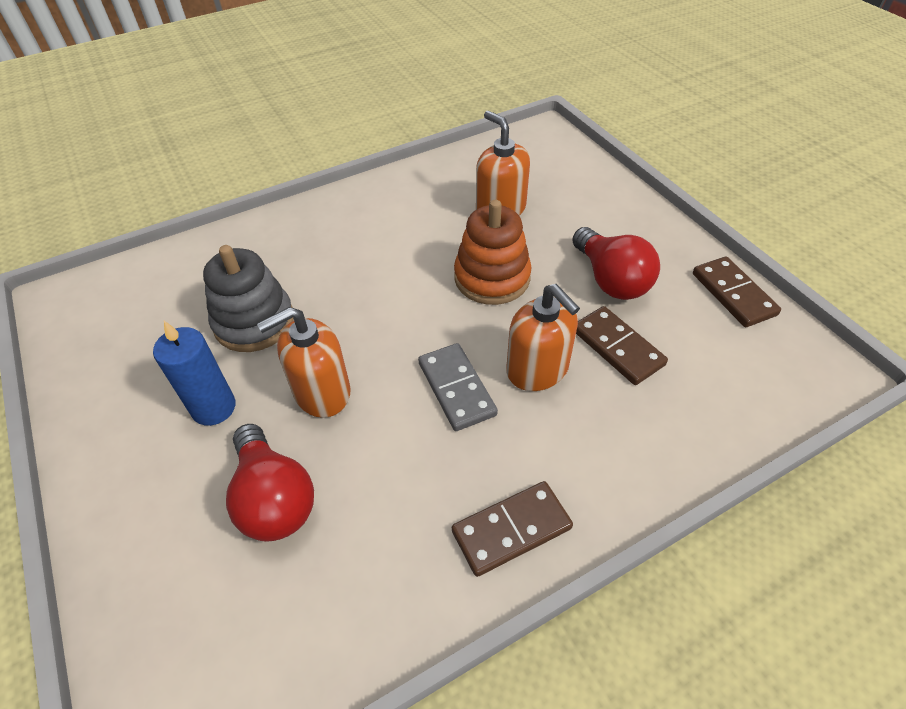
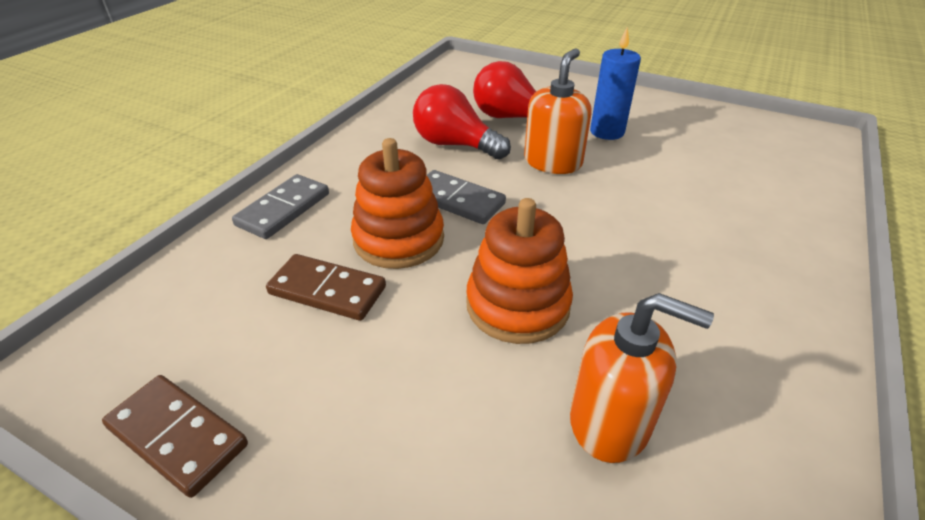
camera: 145 degrees right, 10 degrees down
grey stacking toy [203,245,294,352] -> none
brown domino [452,481,573,577] -> none
orange soap dispenser [506,284,580,391] -> orange stacking toy [351,138,444,269]
red light bulb [572,227,660,300] -> red light bulb moved to [413,84,511,160]
none -> grey domino [232,174,329,239]

